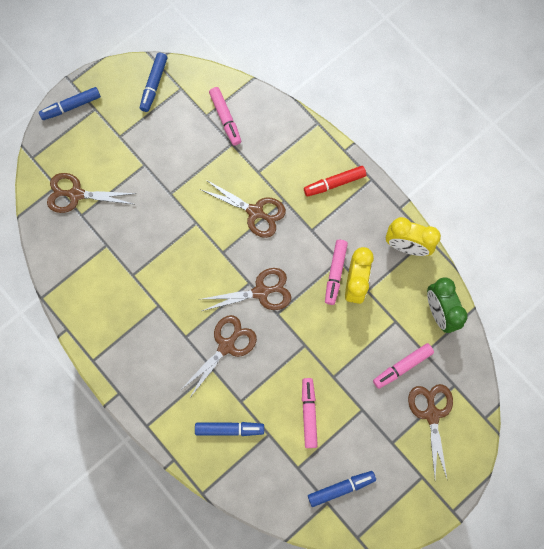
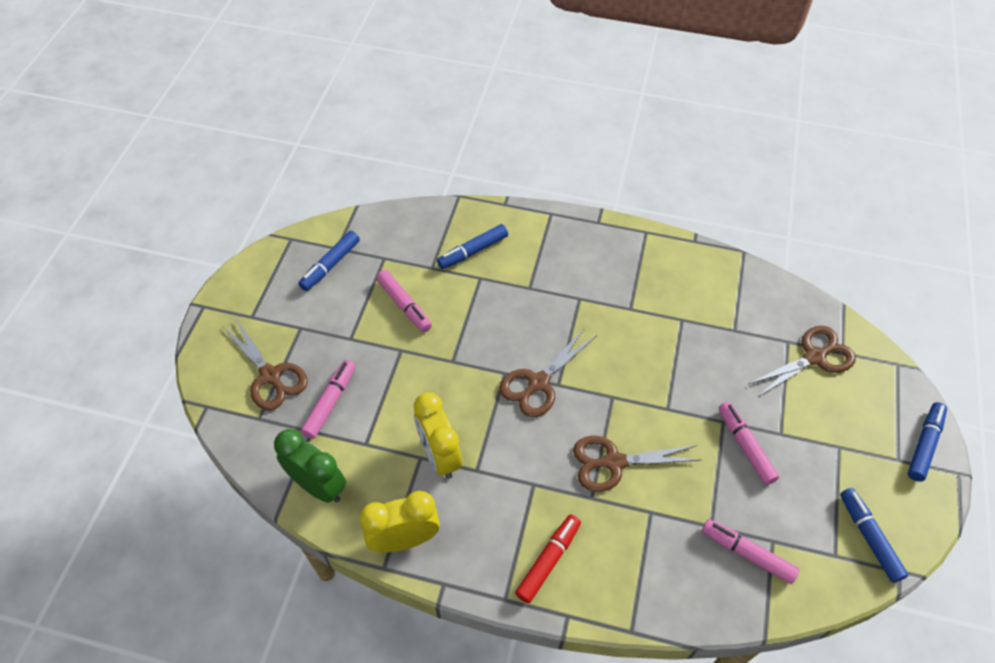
camera: 145 degrees right, 20 degrees down
brown scissors [181,315,257,399] -> none
pink marker [325,240,348,305] -> pink marker moved to [718,402,779,485]

